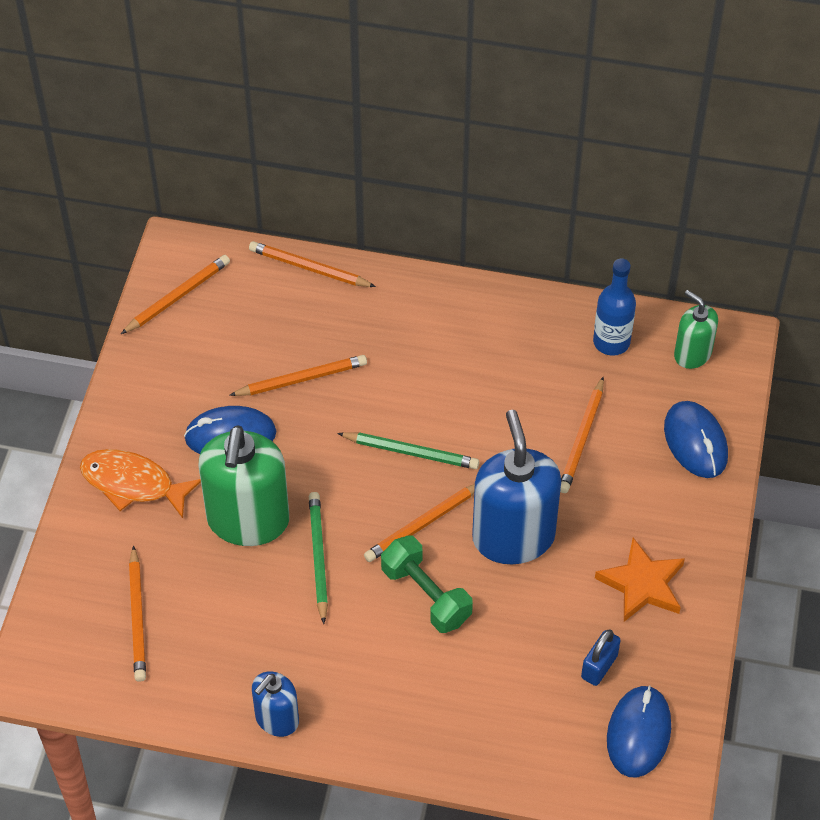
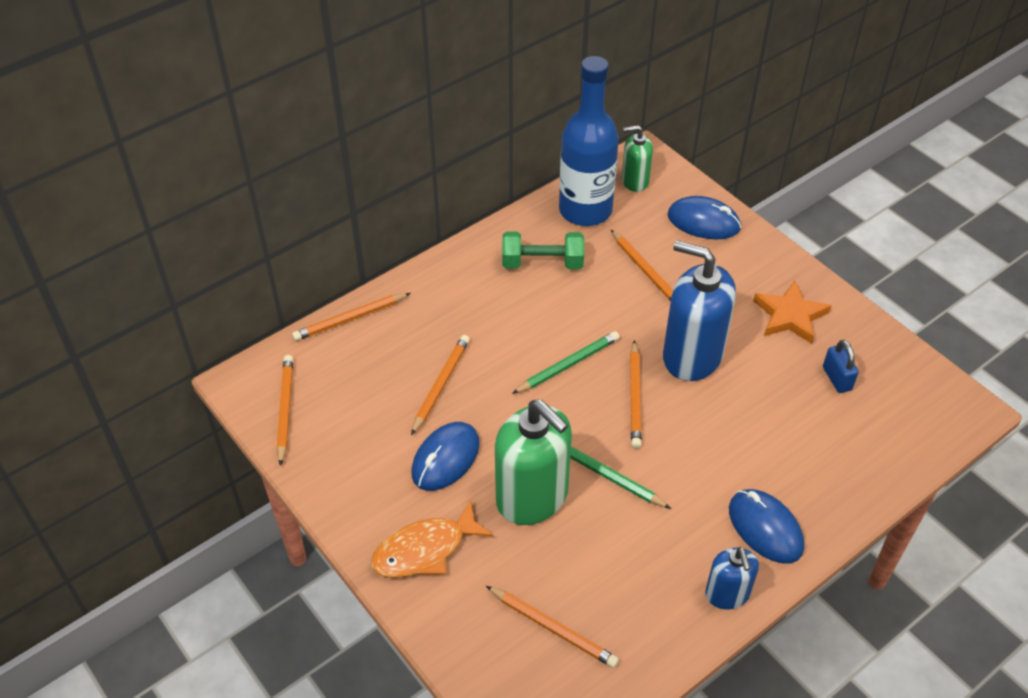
camera: 50 degrees left, 5 degrees down
green dumbbell [381,535,473,633] -> green dumbbell moved to [502,231,584,269]
blue bottle [593,258,636,356] -> blue bottle [559,56,619,226], size x1.73
blue mouse [607,685,671,778] -> blue mouse moved to [729,489,804,563]

